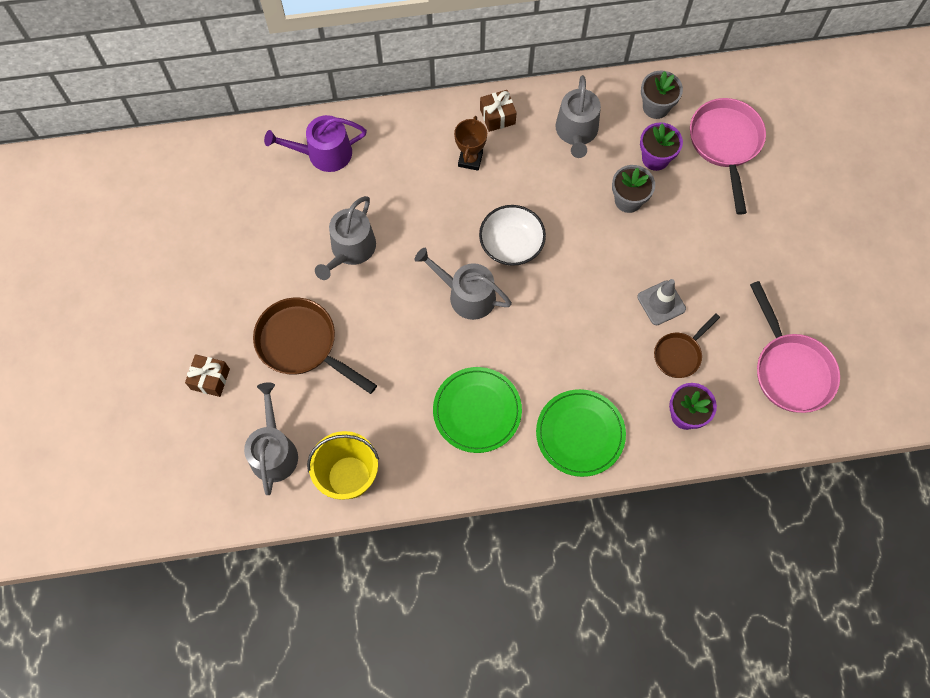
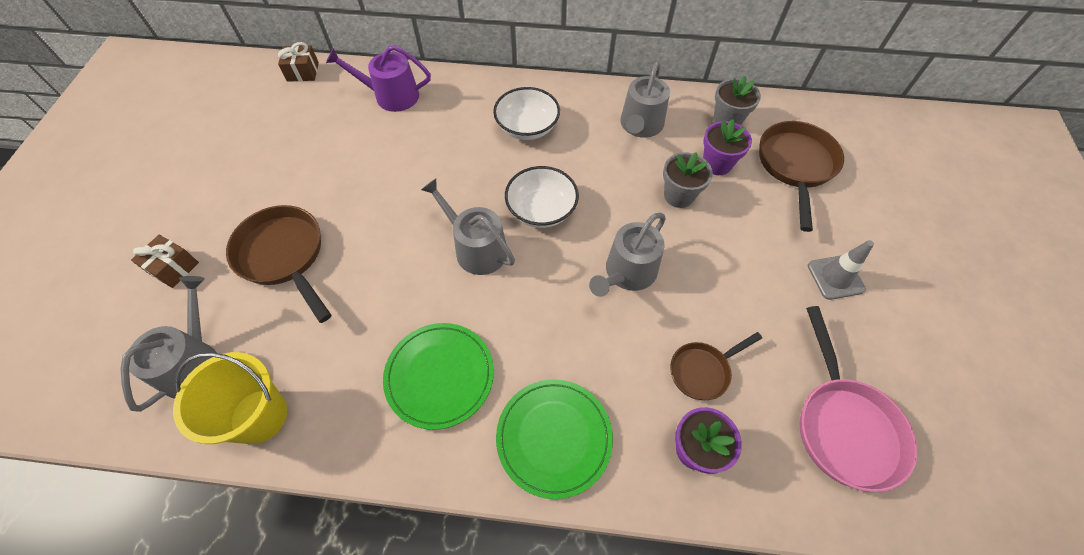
camera: 15 degrees right, 10 degrees down
grey watering can [315,196,376,280] -> grey watering can moved to [589,213,666,297]
brown trophy [454,116,487,171] -> white bowl [493,87,560,140]
brown gift [480,90,517,132] -> brown gift moved to [278,42,319,82]
grey traffic cone [637,279,686,325] -> grey traffic cone moved to [808,240,874,300]
pink pan [690,98,766,215] -> brown pan [759,121,844,232]

